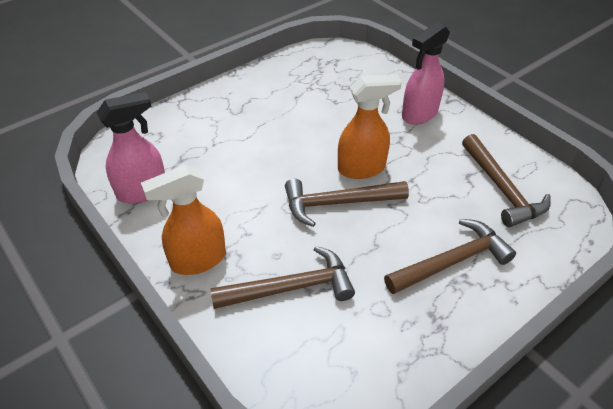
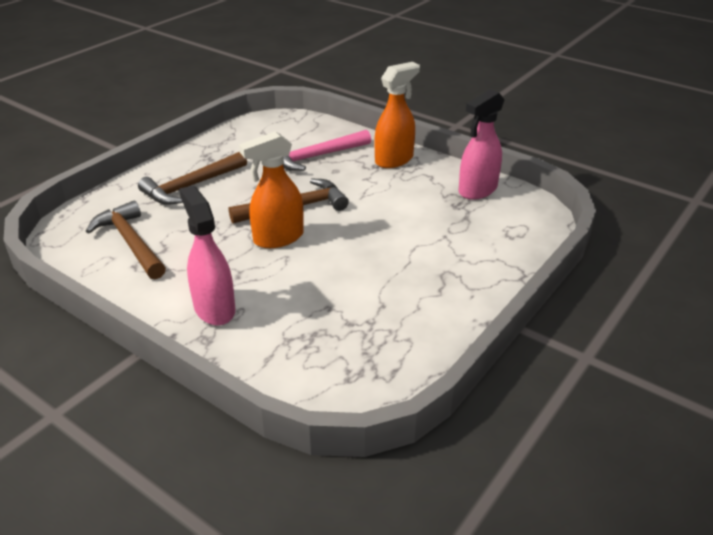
camera: 165 degrees right, 10 degrees down
brown hammer [210,246,355,309] -> pink hammer [283,130,371,171]
pink spray bottle [402,22,450,125] -> pink spray bottle turned 60 degrees counterclockwise [179,185,235,325]

